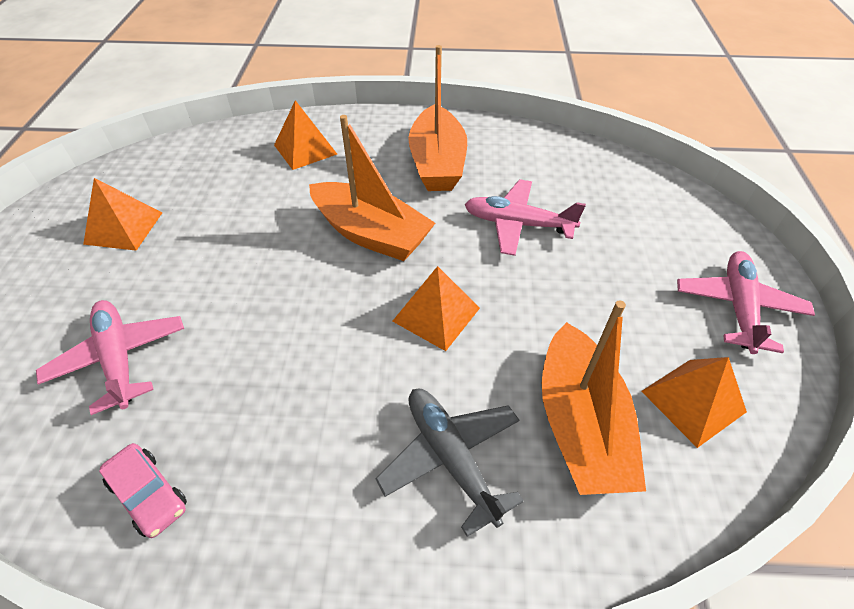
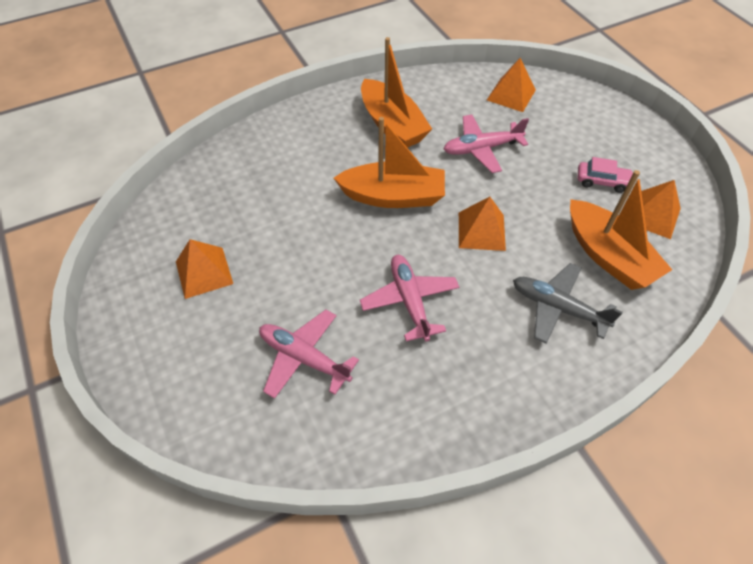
camera: 30 degrees left, 5 degrees up
pink car [99,443,187,538] -> pink car moved to [578,157,634,193]
orange pyramid [274,100,337,170] -> orange pyramid moved to [487,58,536,112]
pink plane [677,251,815,354] -> pink plane moved to [360,255,459,342]

